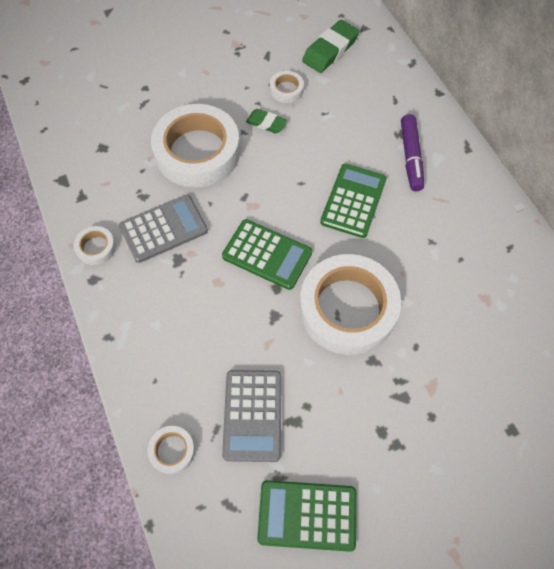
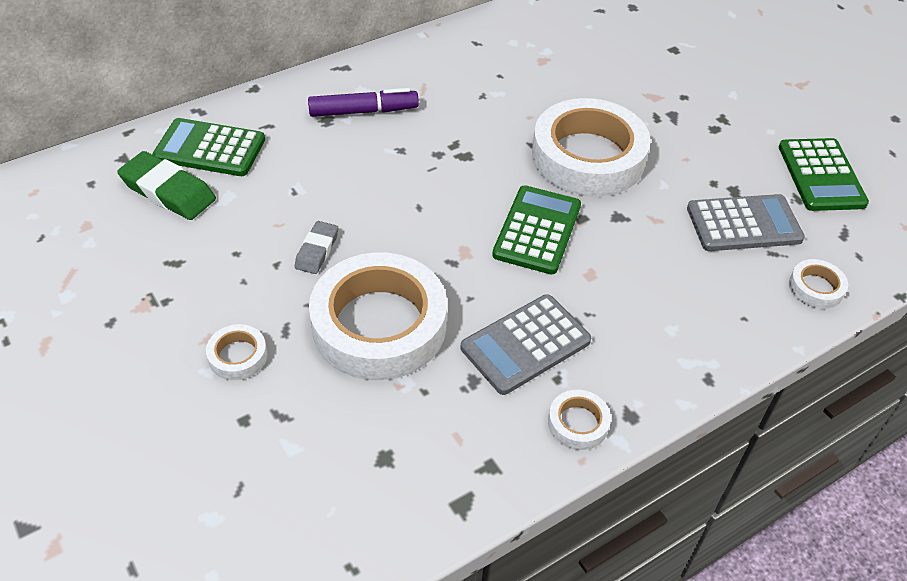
camera: 100 degrees left, 15 degrees down
grey calculator [119,195,208,263] -> grey calculator turned 90 degrees counterclockwise [461,294,591,395]
green eraser [246,109,287,133] -> grey eraser [294,221,338,274]
white tape [270,71,304,103] -> white tape moved to [206,324,267,380]
green calculator [320,164,387,238] -> green calculator moved to [153,118,265,176]

